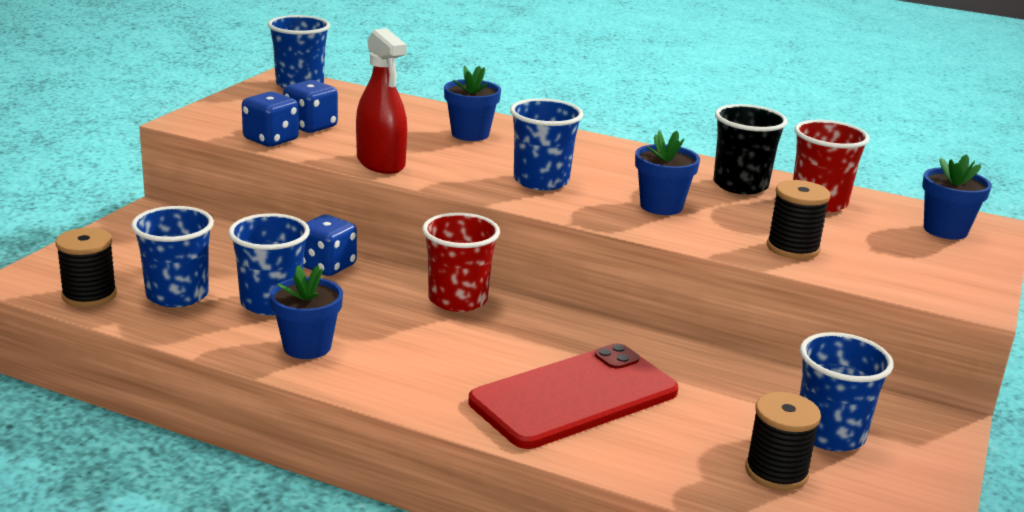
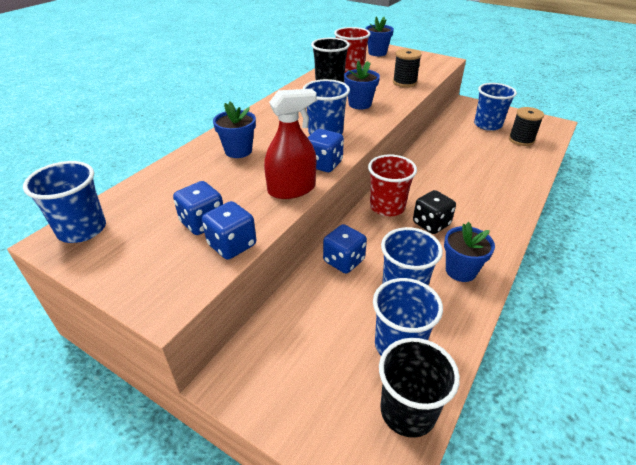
camera: 80 degrees left, 15 degrees up
black spool [56,228,117,307] -> black cup [379,338,460,438]
red phone [468,343,678,449] -> none
none -> blue dice [308,129,344,172]
none -> black dice [413,190,456,234]

